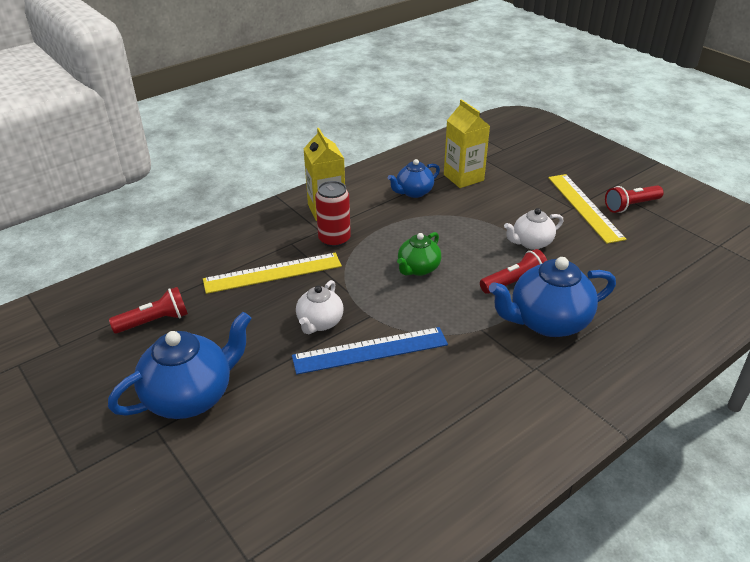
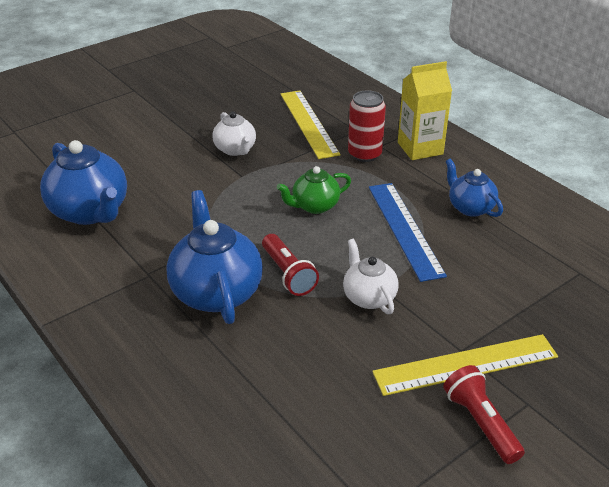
camera: 90 degrees right, 0 degrees up
blue teapot [108,312,252,419] -> blue teapot moved to [40,140,127,225]
red flashlight [109,287,188,334] -> none
blue ruler [292,327,448,375] -> blue ruler moved to [369,183,447,282]
white teapot [296,280,344,334] -> white teapot turned 135 degrees counterclockwise [213,111,256,156]
green teapot [397,232,441,276] -> green teapot turned 60 degrees counterclockwise [277,166,351,214]
yellow carton [444,99,490,188] -> none

